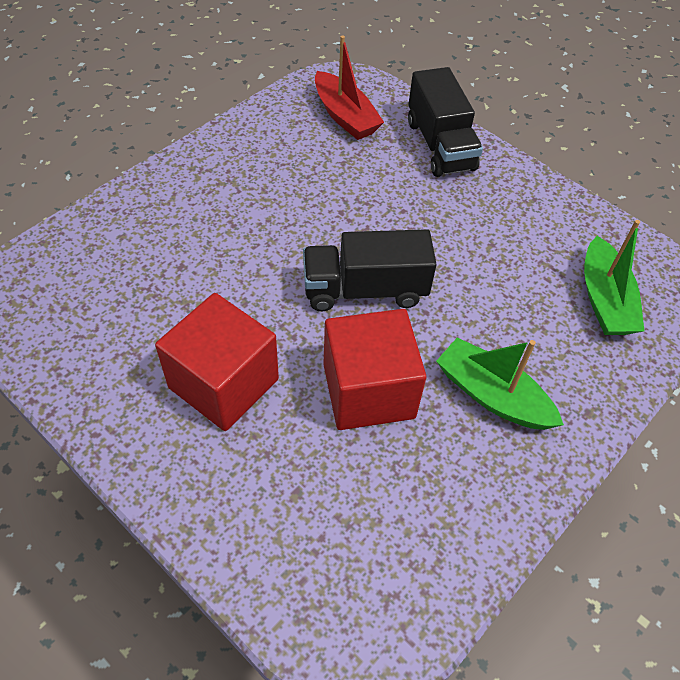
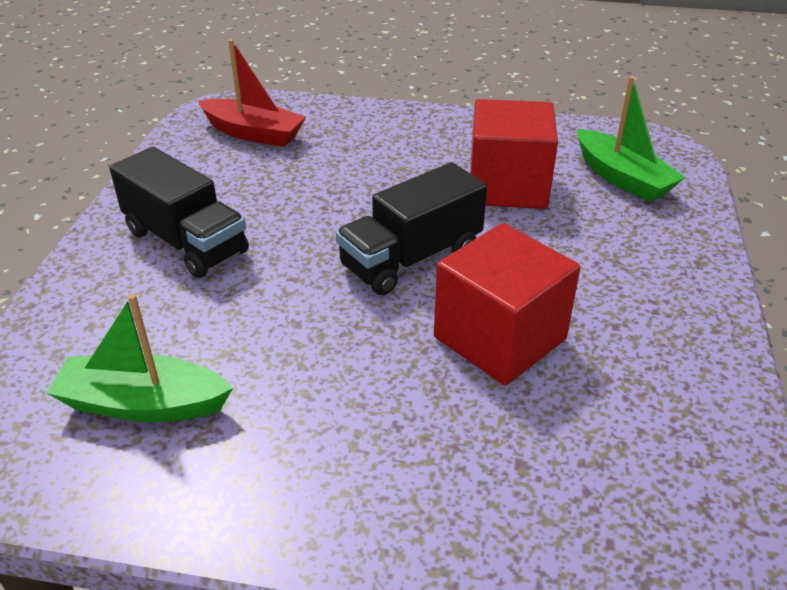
camera: 30 degrees left, 15 degrees down
red cube [155,293,279,431] -> red cube moved to [470,99,558,209]
black truck [408,67,483,177] -> black truck moved to [109,147,249,278]
green boat [436,338,564,430] -> green boat moved to [47,294,233,422]

